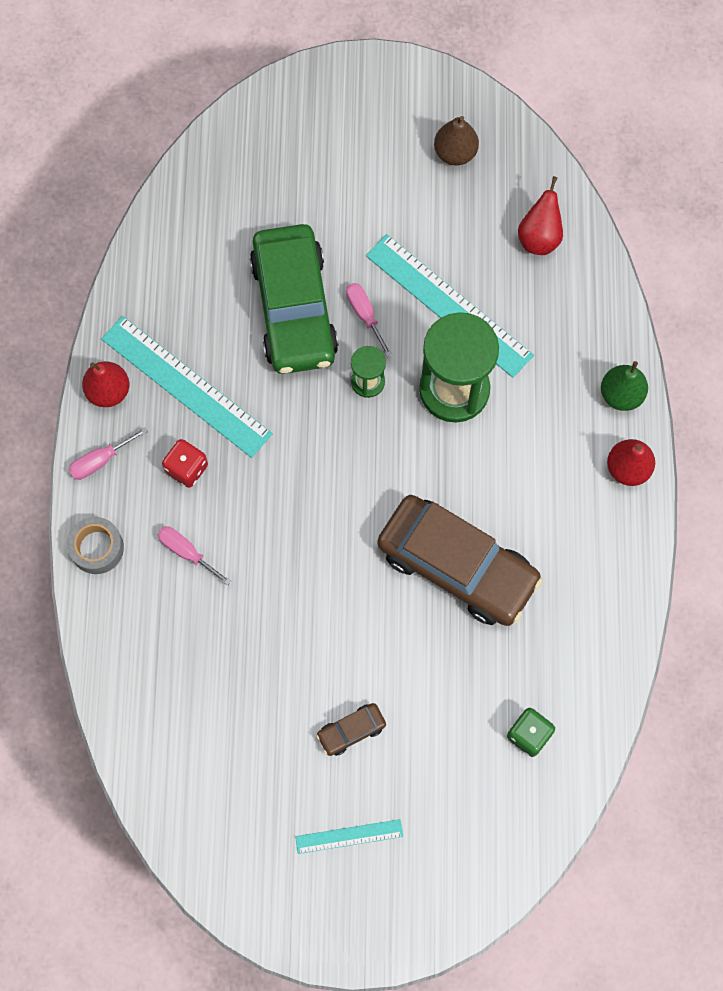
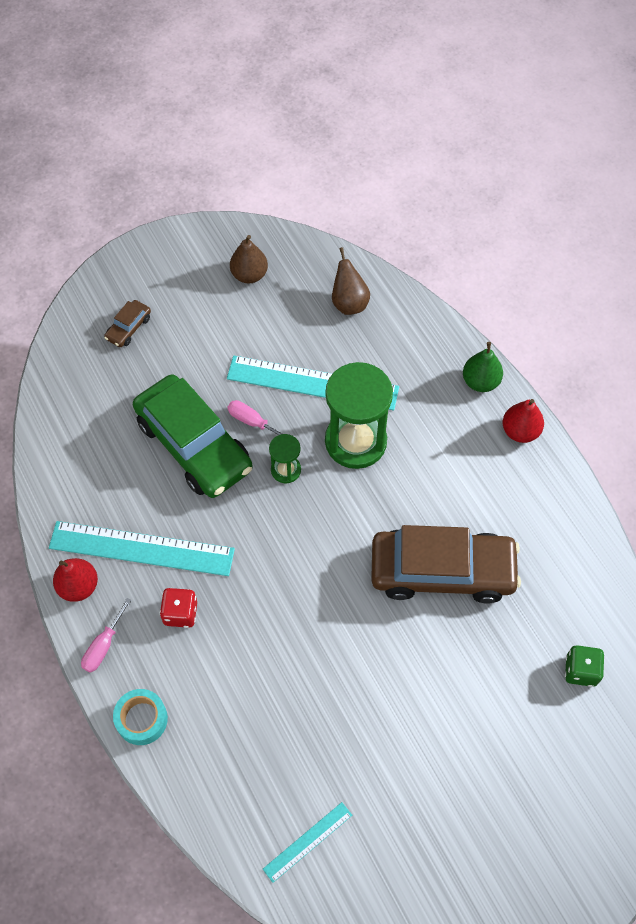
camera: 30 degrees left, 10 degrees down
grey tape [67,517,124,574] -> turquoise tape [113,689,168,745]
pink screwdriver [158,526,231,586] -> none
turquoise ruler [295,819,403,854] -> turquoise ruler moved to [263,802,352,883]
brown car [316,703,386,756] -> brown car moved to [104,300,151,347]
red pear [518,176,563,255] -> brown pear [332,247,370,315]

